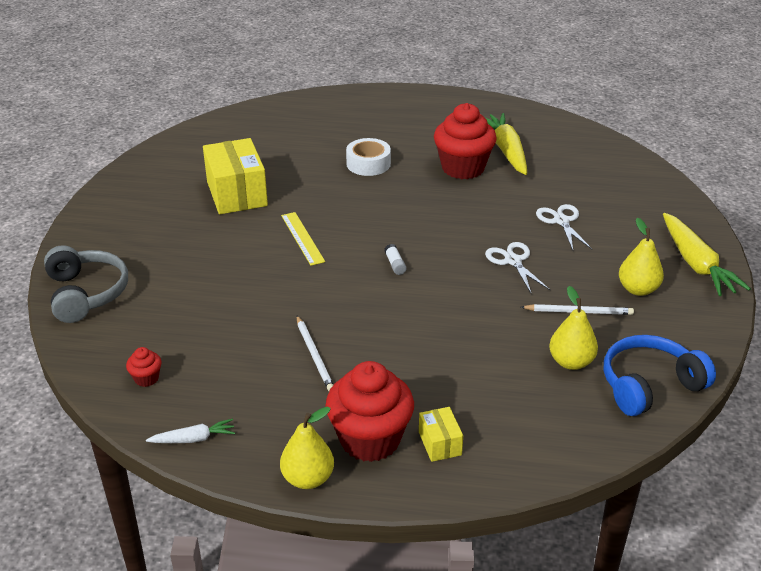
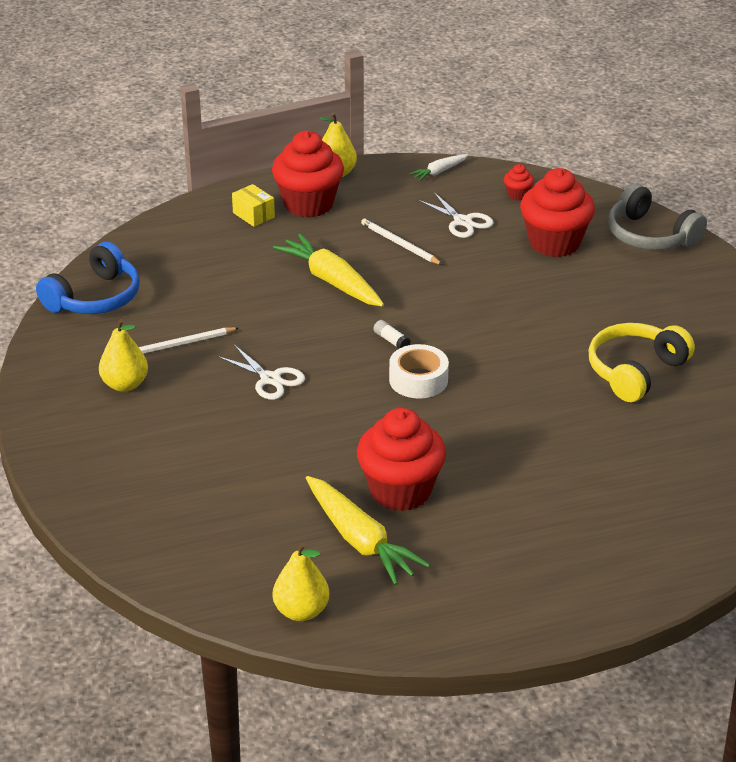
camera: 155 degrees right, 0 degrees up
yellow box [203,138,268,214] -> yellow headphones [589,323,695,402]
yellow ruler [281,212,325,266] -> none
white tape [346,138,391,176] -> white tape moved to [389,344,449,398]
white scissors [536,204,592,250] -> white scissors moved to [418,192,494,238]
yellow pear [549,286,598,370] -> yellow pear moved to [273,542,329,621]
yellow carrot [663,213,751,296] -> yellow carrot moved to [273,234,384,307]
none -> red cupcake [520,168,595,257]

